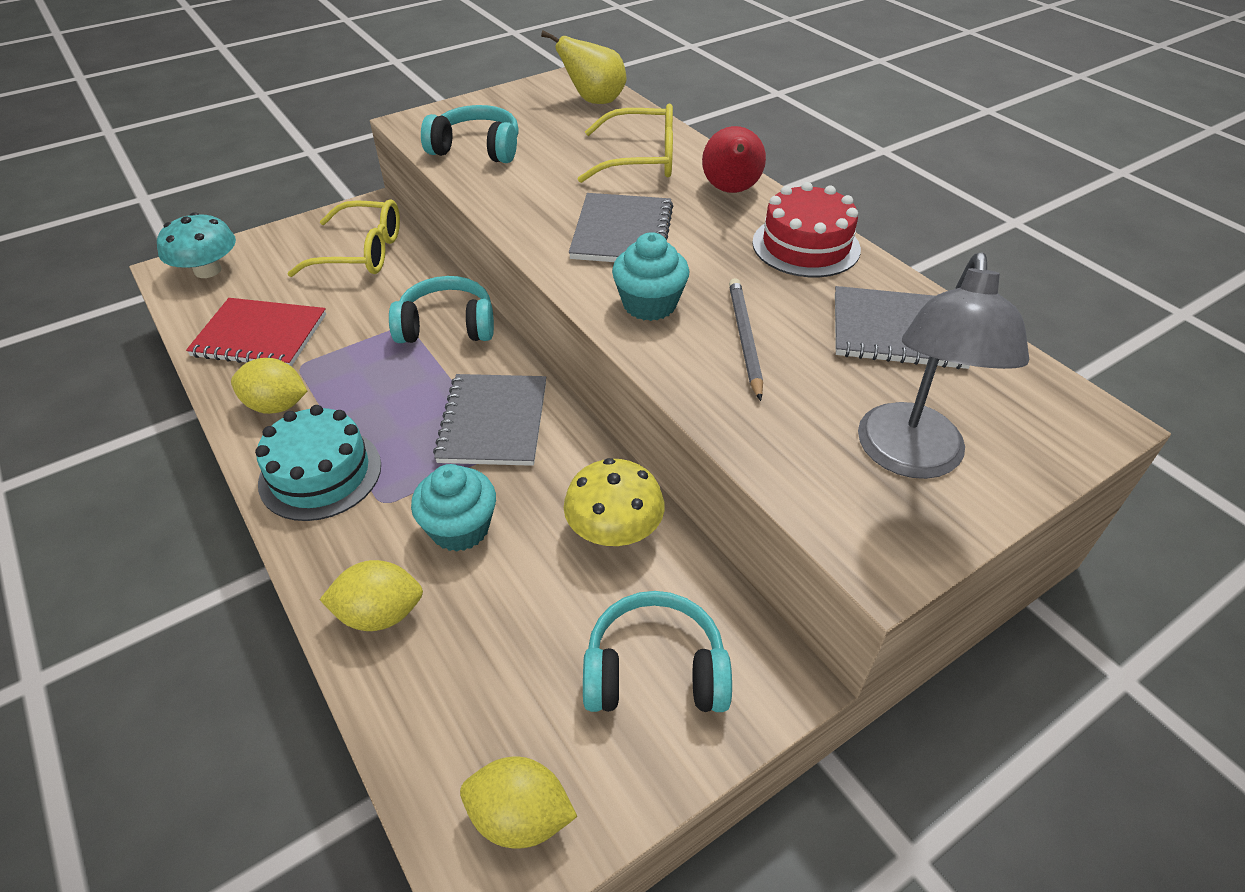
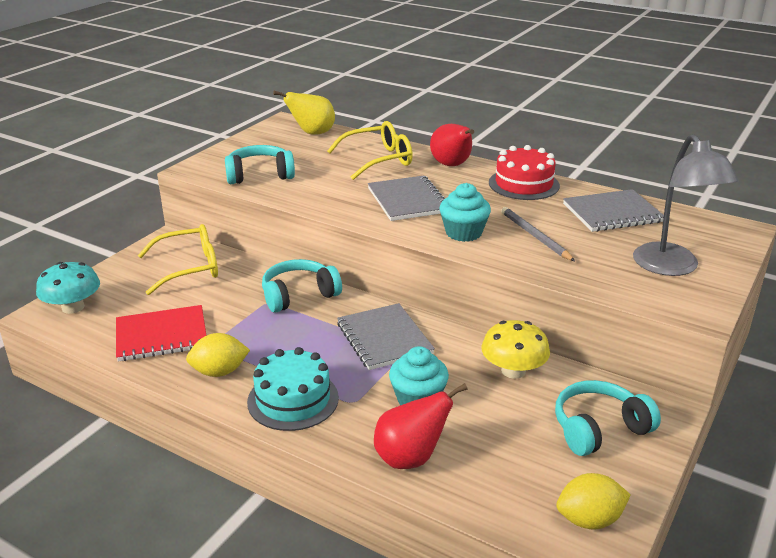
camera: 25 degrees left, 15 degrees down
yellow lemon [320,560,423,631] -> red pear [374,383,468,469]

